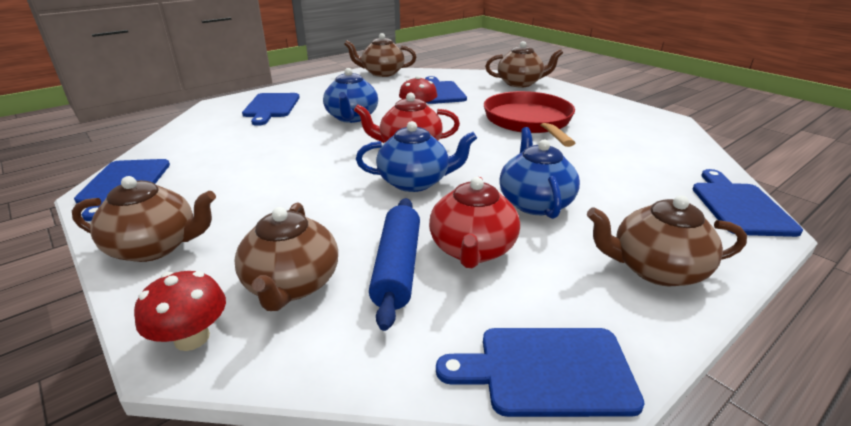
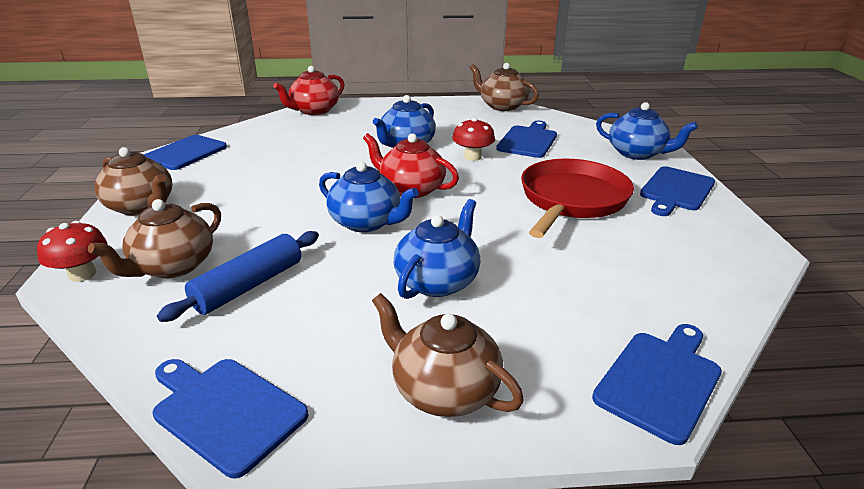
camera: 35 degrees right, 0 degrees up
blue cutting board [242,93,300,126] -> blue cutting board moved to [640,166,715,216]
red teapot [429,177,520,268] -> red teapot moved to [273,66,345,115]
brown teapot [485,41,563,87] -> blue teapot [596,102,698,160]

